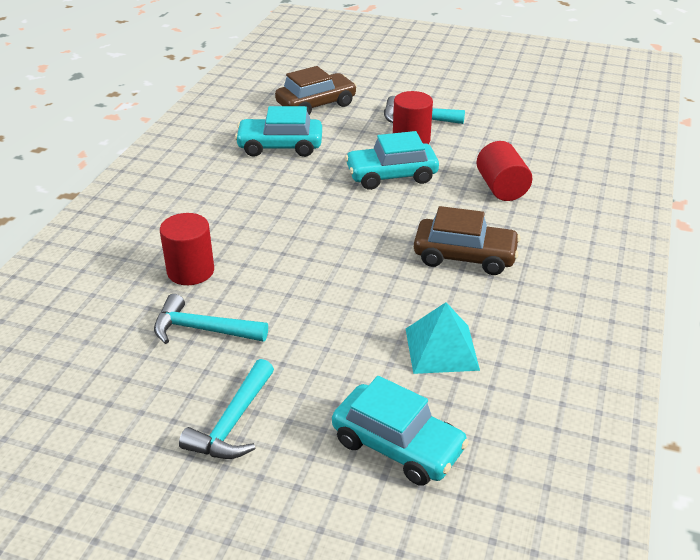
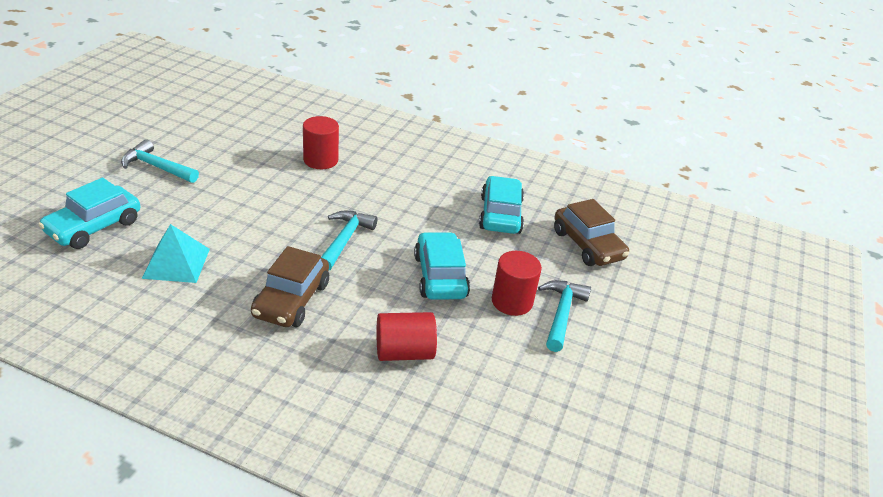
camera: 90 degrees right, 0 degrees up
turquoise hammer [154,294,268,344] -> turquoise hammer moved to [321,211,377,271]

